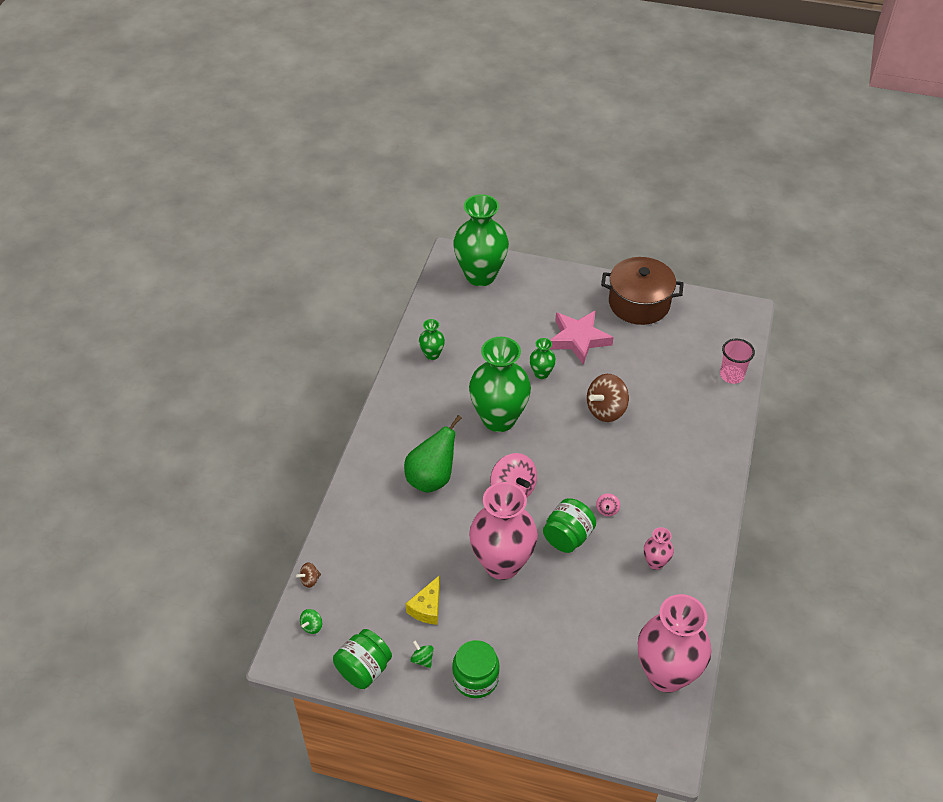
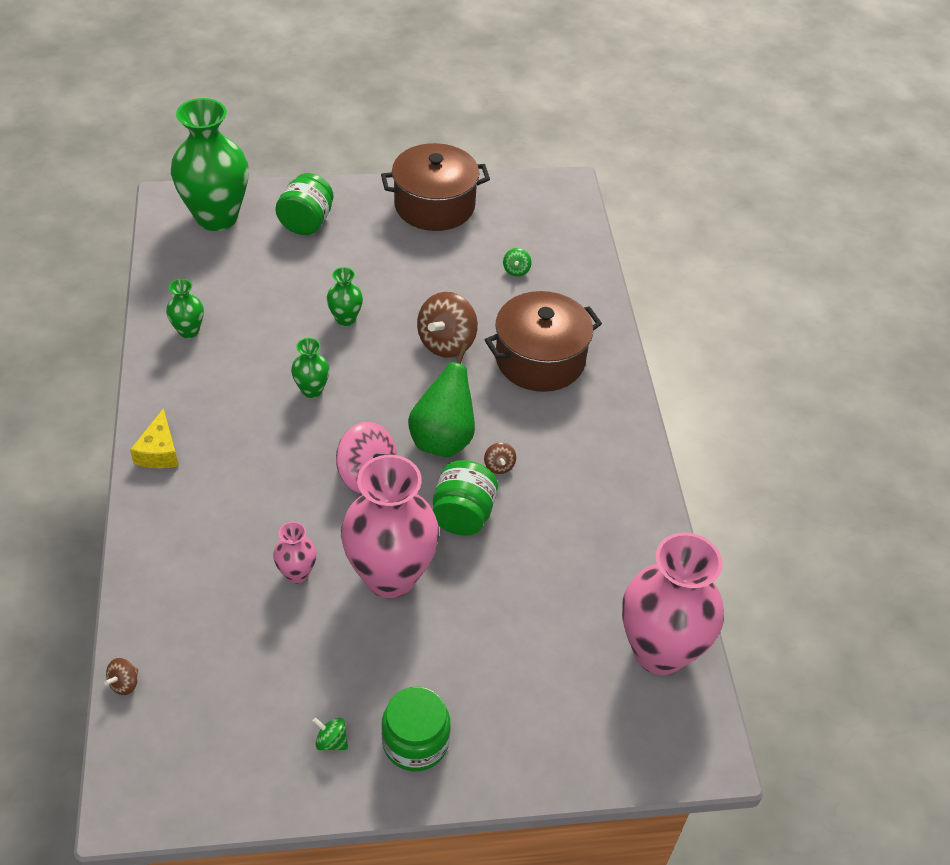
camera: 25 degrees left, 0 degrees up
green spinning top [300,609,322,634] -> green spinning top moved to [503,248,532,277]
green jar [333,629,392,689] -> green jar moved to [275,173,334,235]
green pear [404,415,462,493] -> green pear moved to [408,343,475,457]
yellow cheese [405,576,440,625] -> yellow cheese moved to [130,408,179,468]
green vase [469,337,531,432] -> green vase [291,338,330,398], size x0.45
pink star [550,310,614,365] -> none
pink spinning top [596,493,620,516] -> brown spinning top [484,442,516,474]
pink vase [644,527,674,570] -> pink vase moved to [273,522,316,583]
pink cup [720,339,755,384] -> none
none -> brown pot [485,291,602,392]

